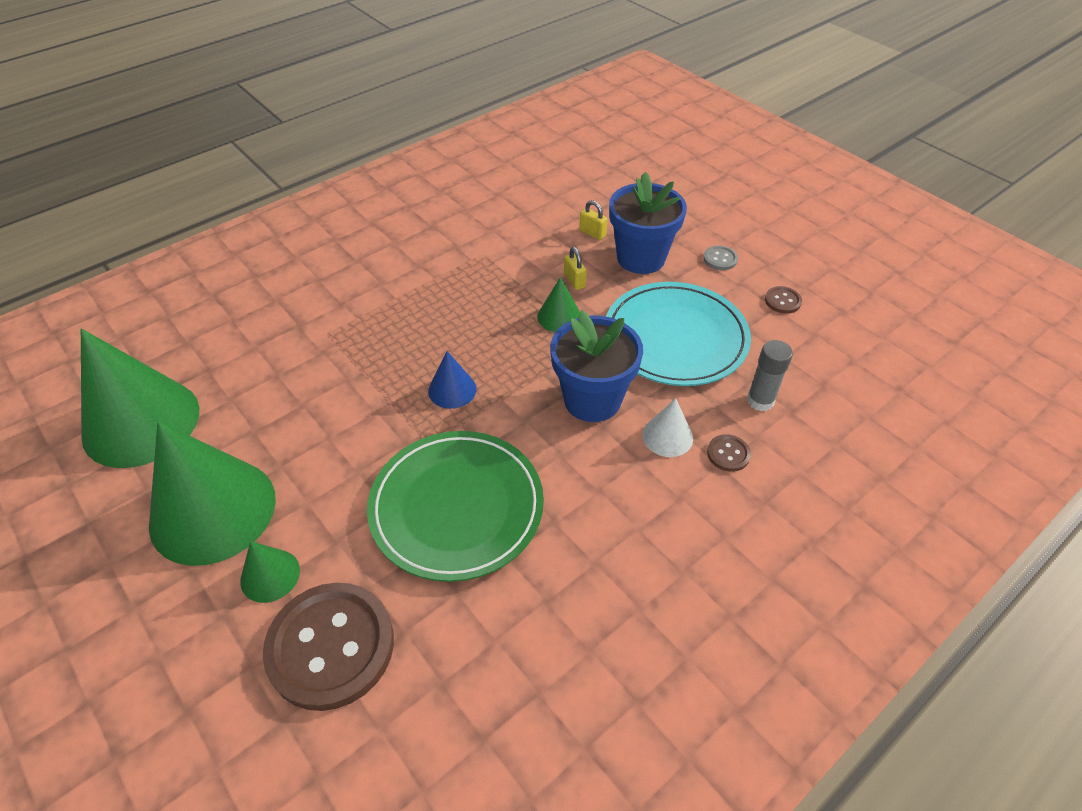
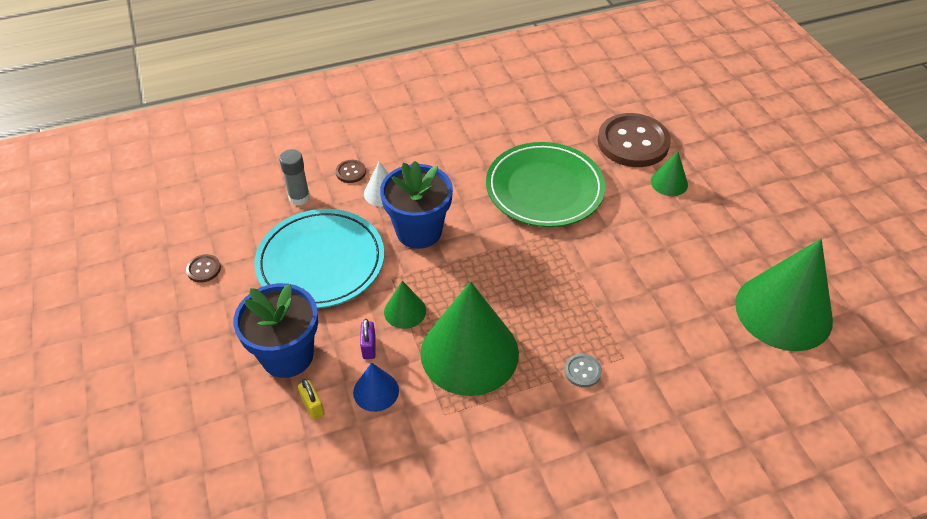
camera: 160 degrees left, 0 degrees up
green cone [149,421,276,566] -> green cone moved to [421,281,519,396]
blue cone [428,351,476,409] -> blue cone moved to [353,362,399,412]
yellow padlock [564,247,587,290] -> purple padlock [360,319,375,359]
grey button [703,245,738,270] -> grey button moved to [564,354,602,388]

